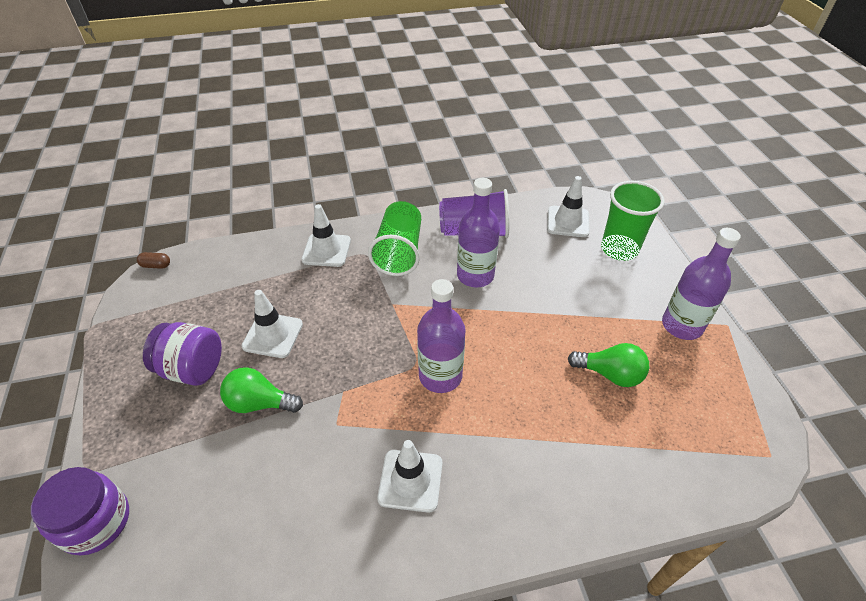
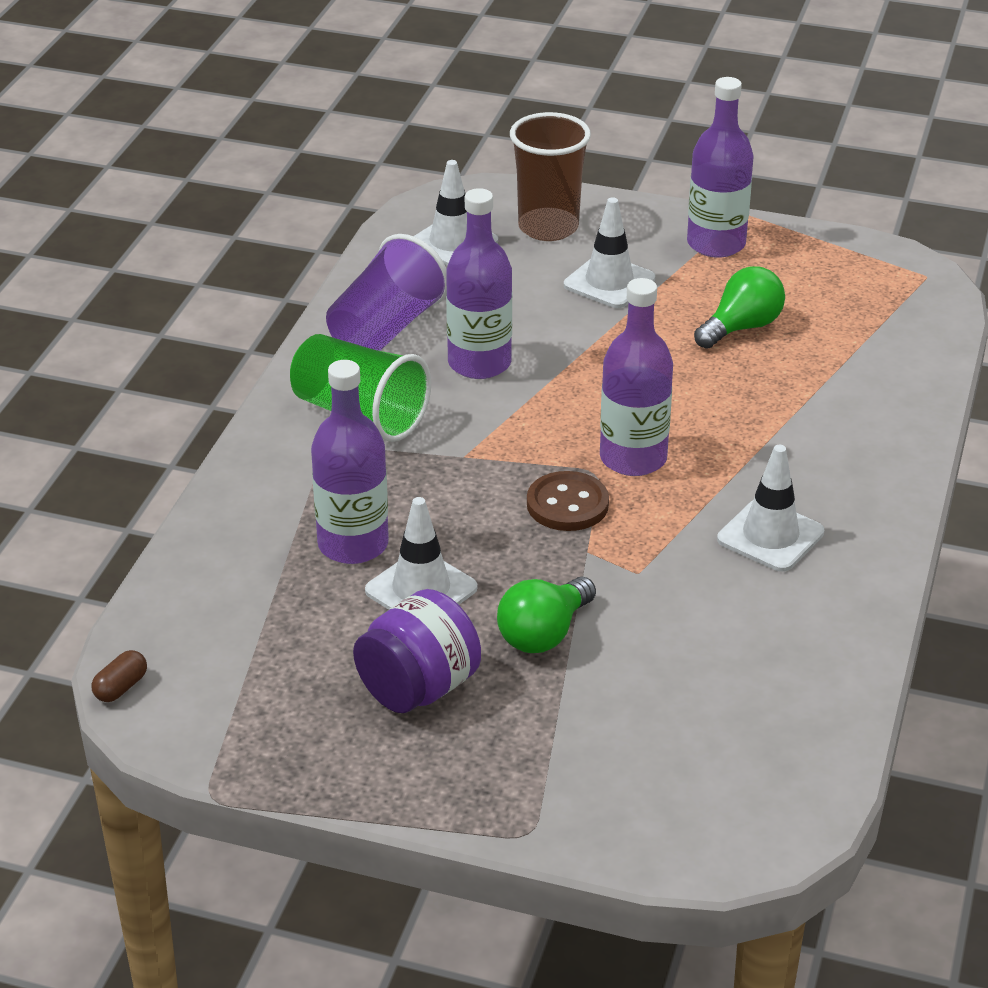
camera: 60 degrees left, 10 degrees down
purple jar [31,467,129,555] -> none
white traffic cone [301,204,351,267] -> white traffic cone moved to [564,197,655,308]
green cup [601,181,665,261] -> brown cup [510,112,591,241]
none -> purple bottle [311,360,389,564]
none -> brown button [527,471,609,531]

